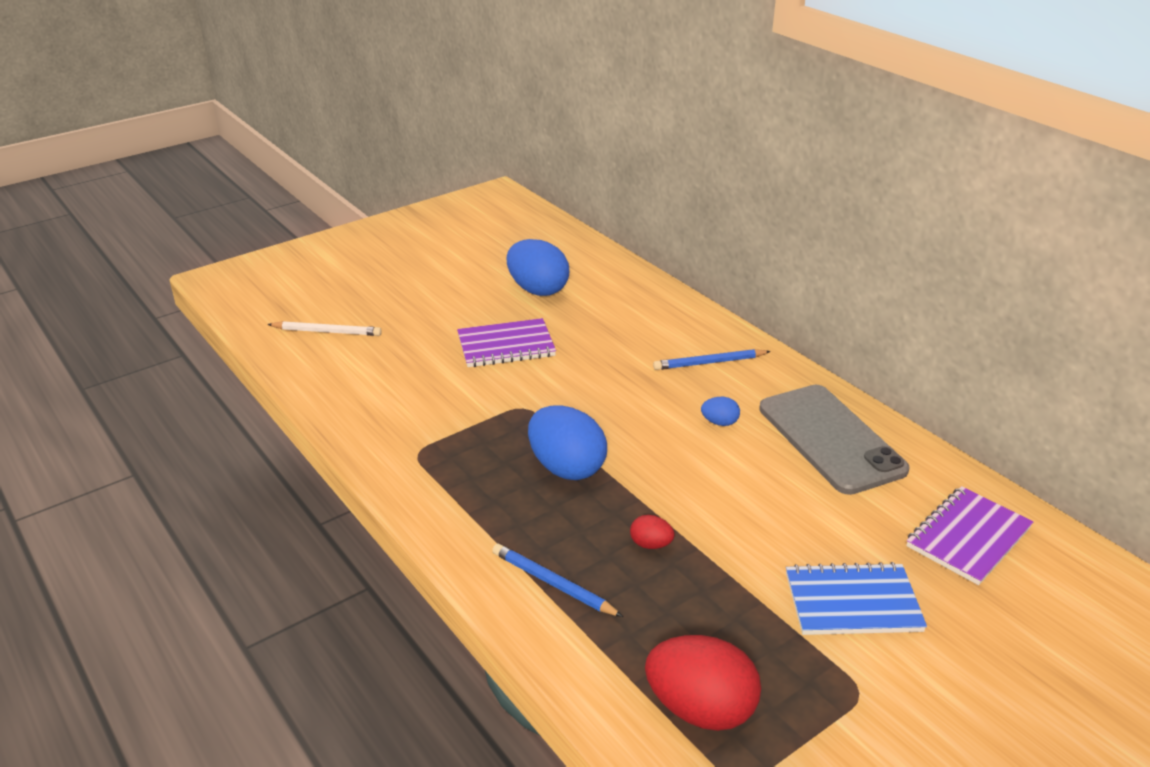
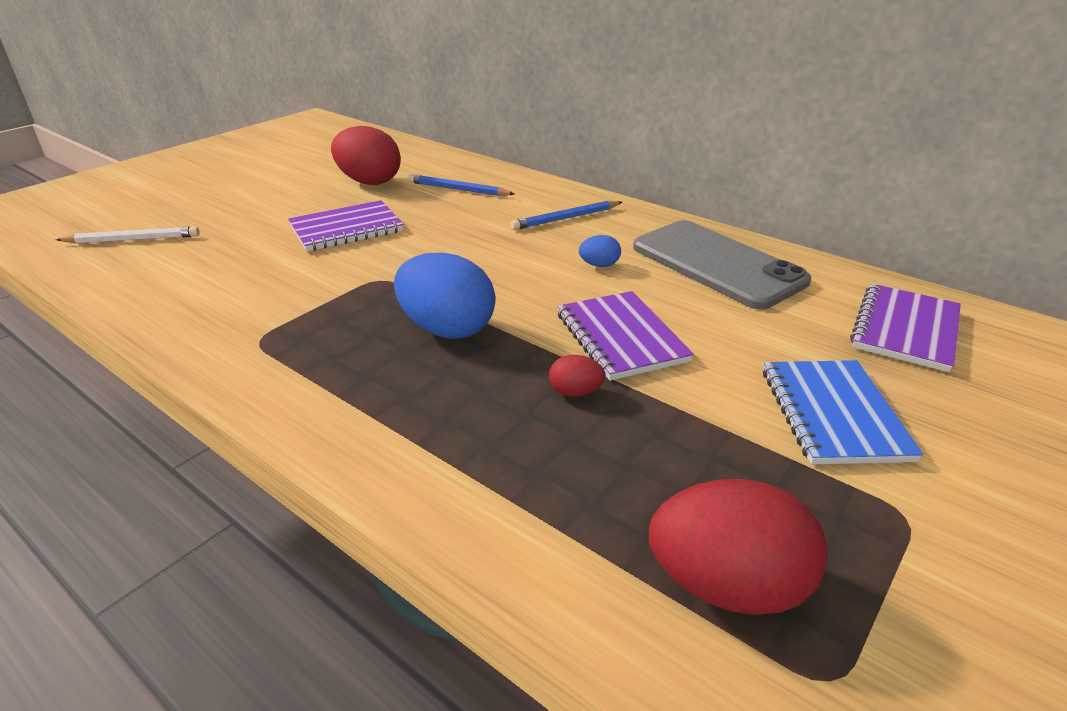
camera: 15 degrees left, 0 degrees up
blue pencil [492,544,623,617] -> blue pencil moved to [408,174,515,196]
blue egg [507,239,569,296] -> red egg [331,126,401,185]
blue notebook [786,562,927,635] -> blue notebook turned 75 degrees counterclockwise [763,360,923,464]
none -> purple notebook [557,291,694,381]

